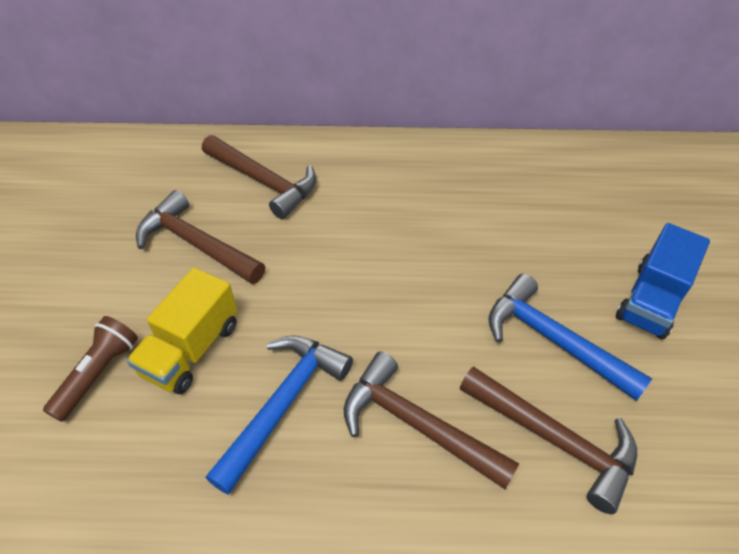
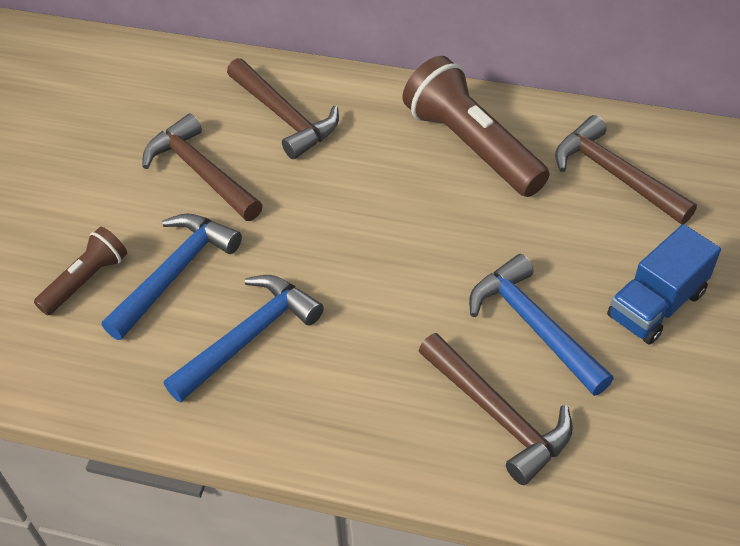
camera: 15 degrees right, 0 degrees up
yellow truck [127,268,237,394] -> blue hammer [102,213,242,340]
brown hammer [344,352,519,489] -> brown hammer moved to [555,115,697,224]
none -> brown flashlight [402,56,550,197]

